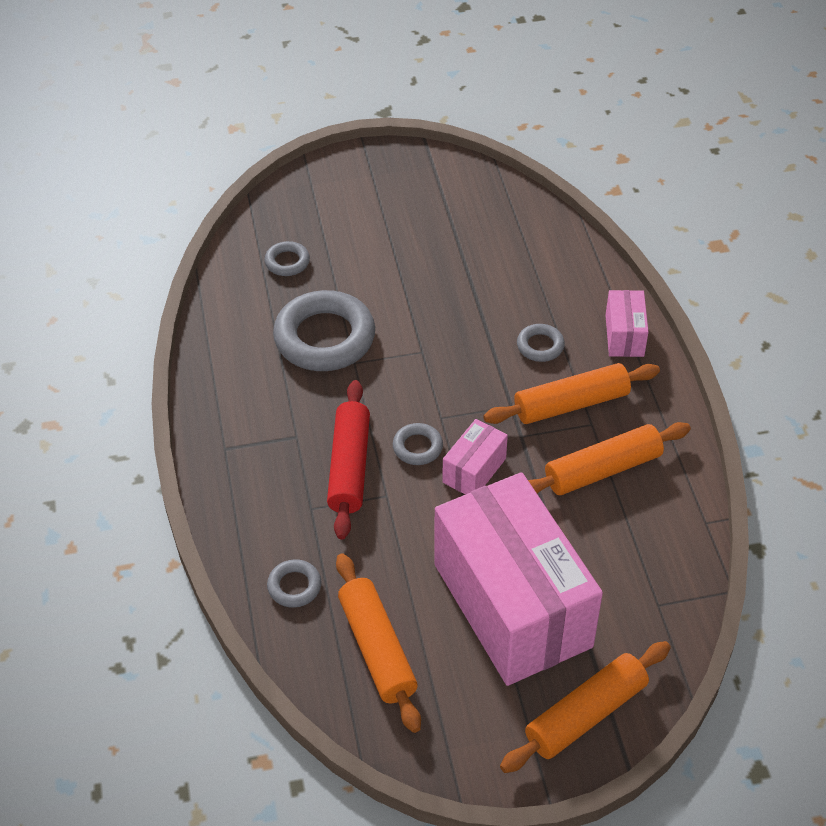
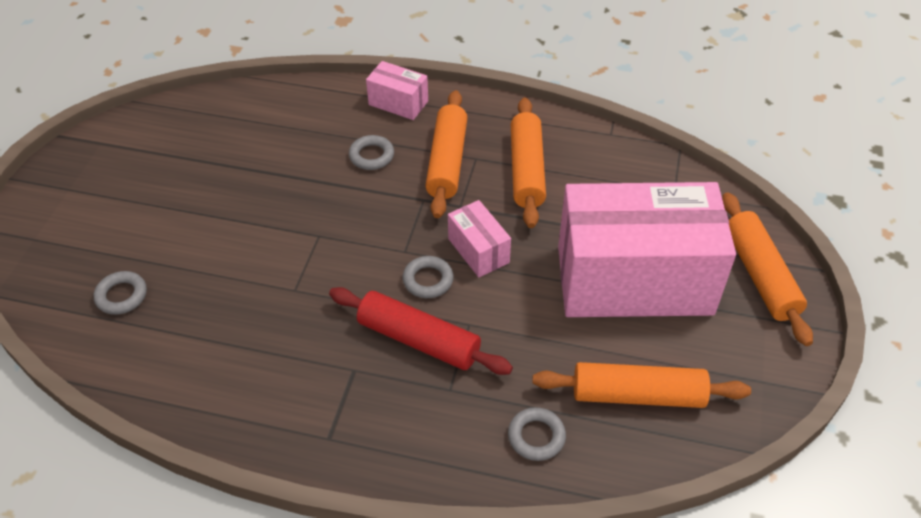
camera: 65 degrees left, 0 degrees up
grey ring [273,290,375,371] -> none

